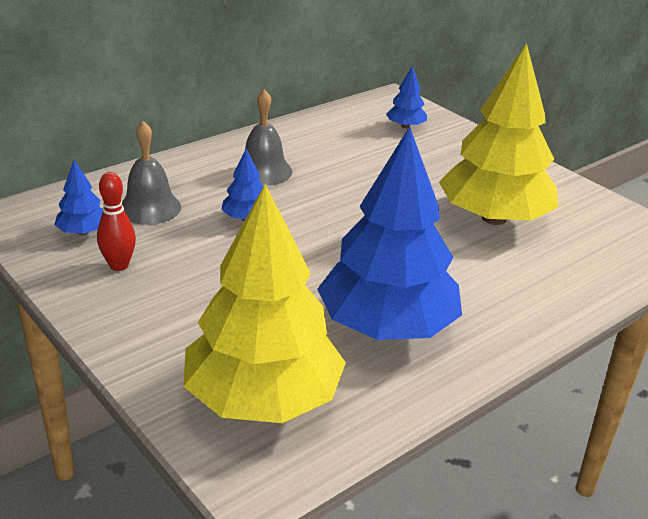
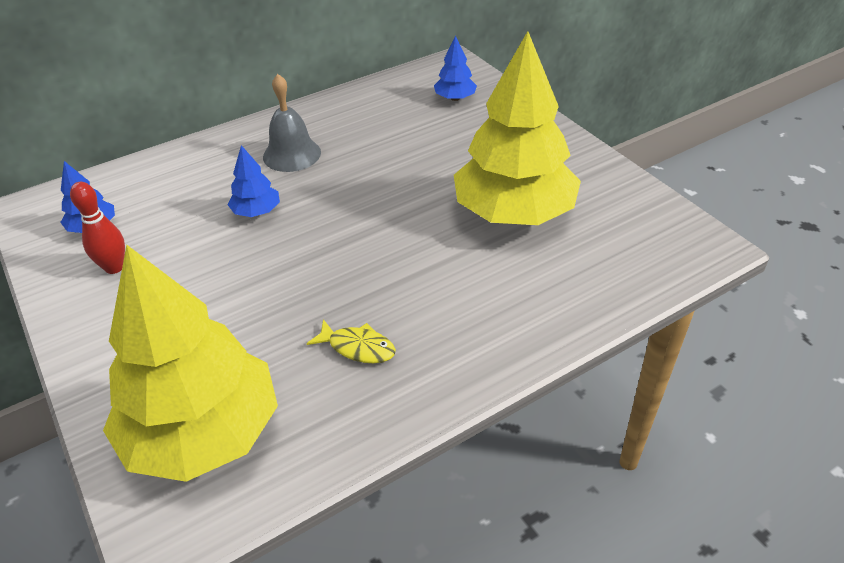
camera: 10 degrees right, 10 degrees up
grey bell [122,121,181,225] -> none
blue tree [317,127,462,340] -> yellow fish [307,319,396,363]

